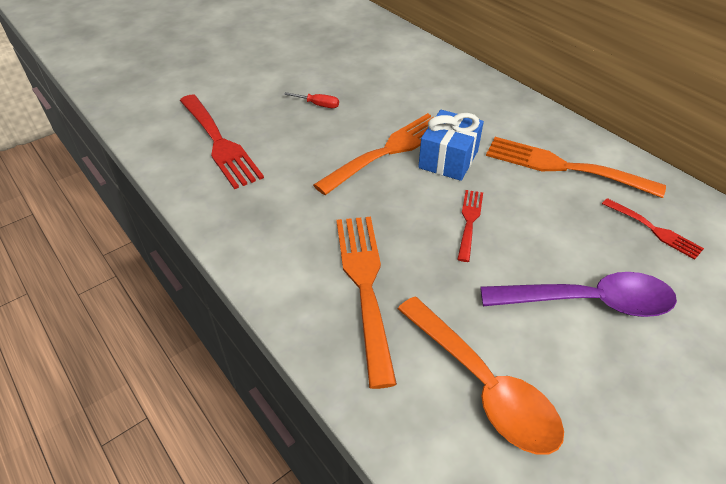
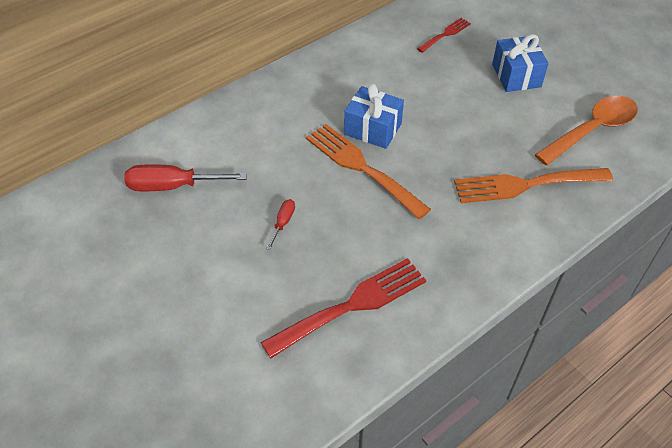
camera: 90 degrees left, 5 degrees up
red fork [457,190,483,262] -> none
purple spoon [480,272,677,317] -> blue gift [492,34,549,92]
orange fork [486,137,666,198] -> none
none -> red screwdriver [124,164,247,191]

